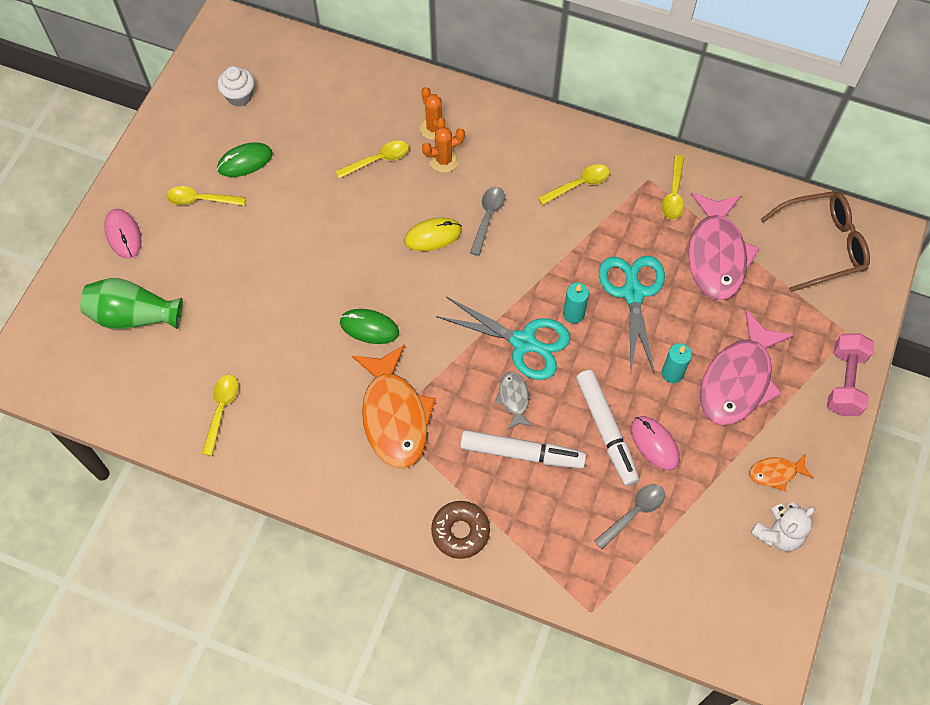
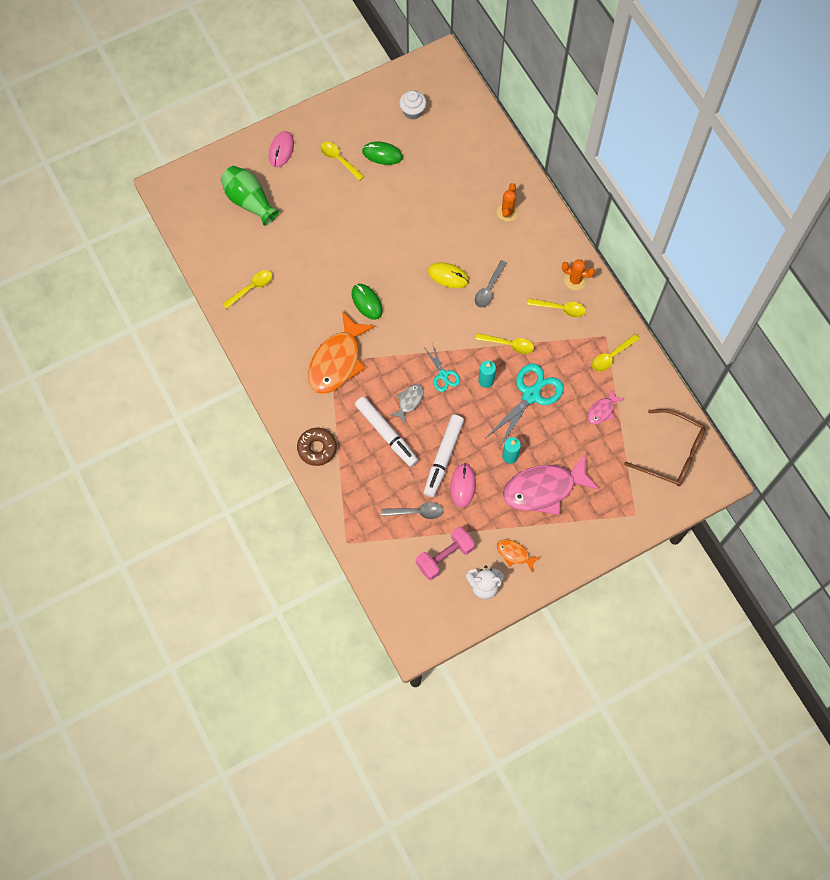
camera: 40 degrees right, 5 degrees up
yellow spoon [336,140,409,179] -> yellow spoon moved to [475,333,534,354]
orange cactus [422,127,465,173] -> orange cactus moved to [562,259,595,290]
turquoise scissors [436,297,570,380] -> turquoise scissors [424,343,460,392], size x0.55
grey spoon [470,187,505,256] -> grey spoon turned 150 degrees clockwise [475,260,507,308]
pink fish [688,192,760,300] -> pink fish [587,389,624,424], size x0.47
pink dumbbell [827,333,874,416] -> pink dumbbell moved to [416,527,475,580]

